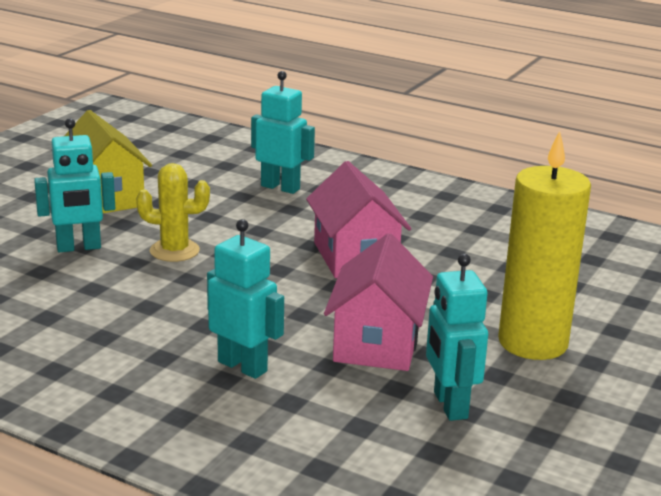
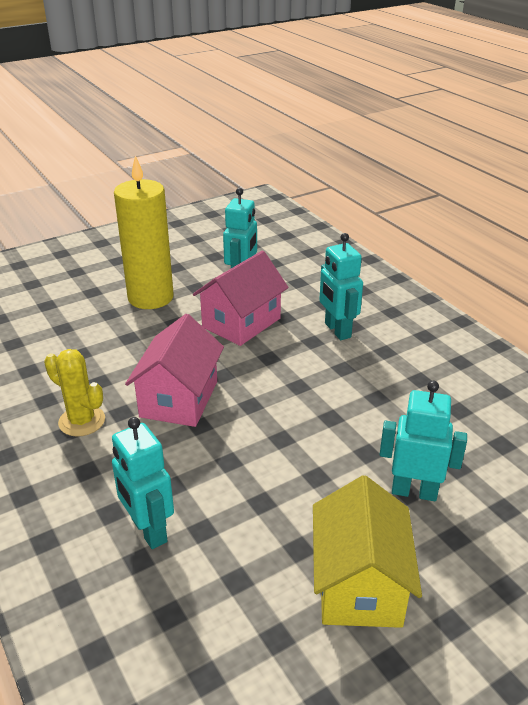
camera: 150 degrees left, 10 degrees up
yellow cactus [136,163,210,262] -> yellow cactus moved to [44,349,105,437]

